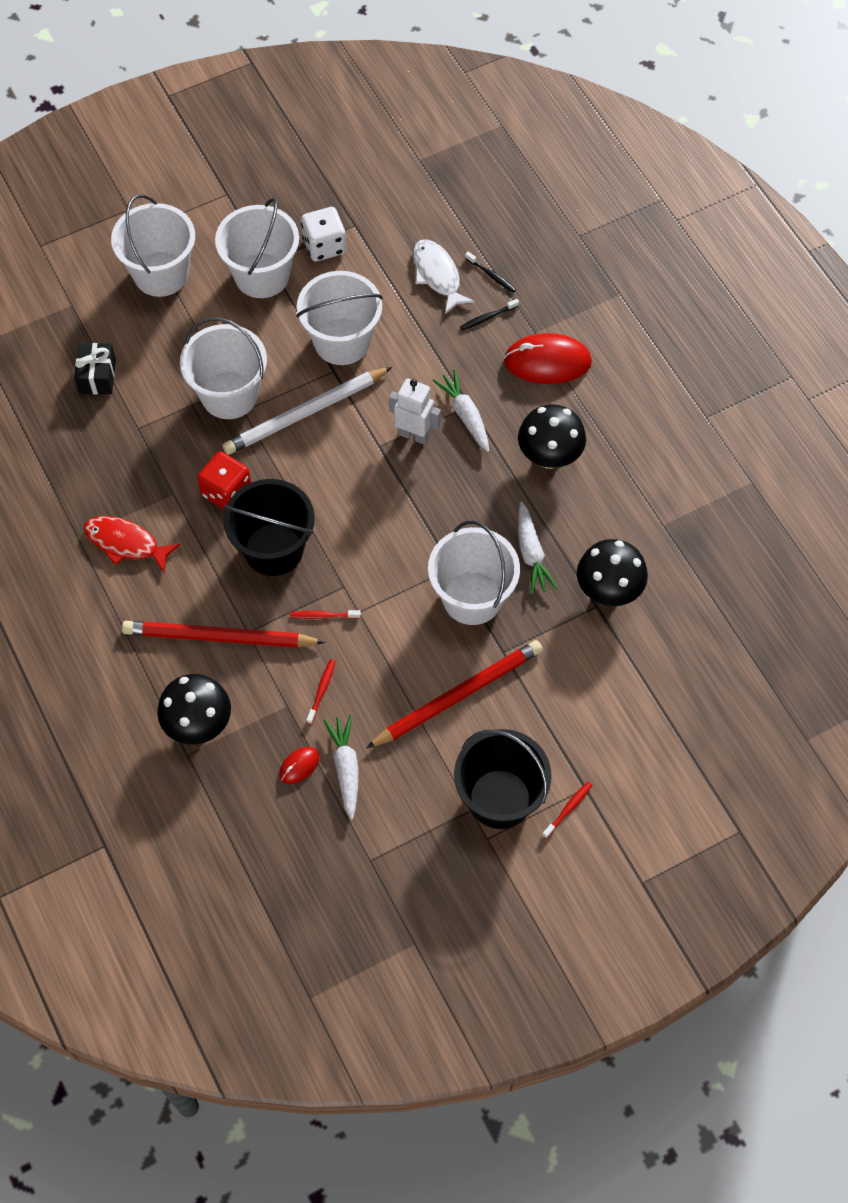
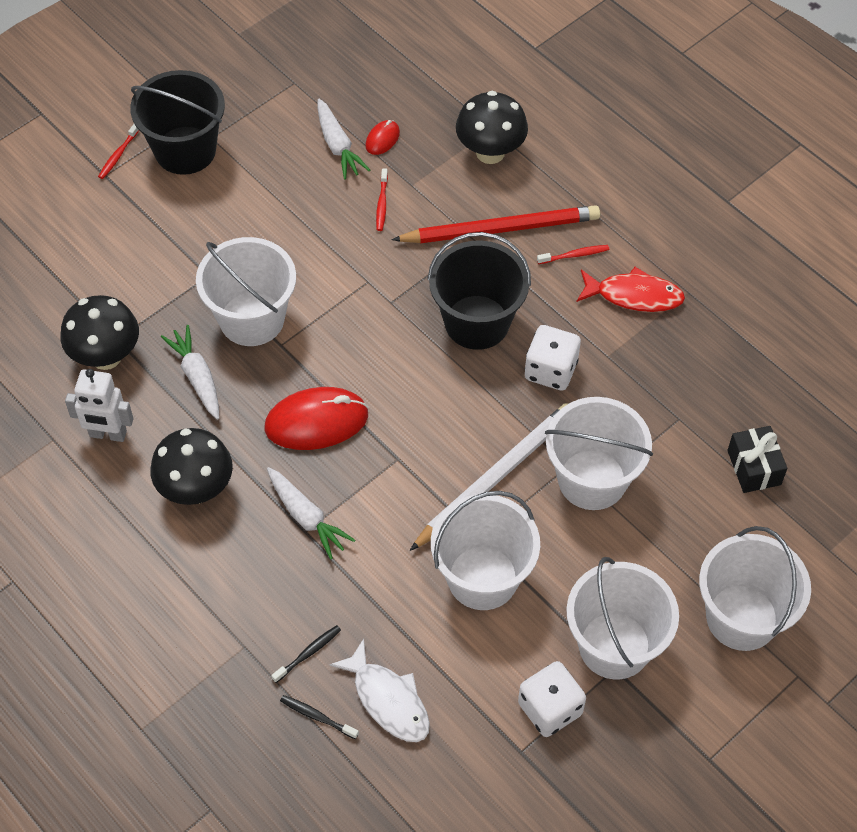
camera: 165 degrees right, 5 degrees down
red dice [197,452,251,510] -> white dice [525,325,581,391]
red toothbrush [290,610,361,619] -> red toothbrush moved to [537,245,609,264]
red pencil [366,640,543,748] -> none
white robot [389,378,441,445] -> white robot moved to [65,369,134,442]
red mouse [504,333,592,384] -> red mouse moved to [265,387,368,450]

